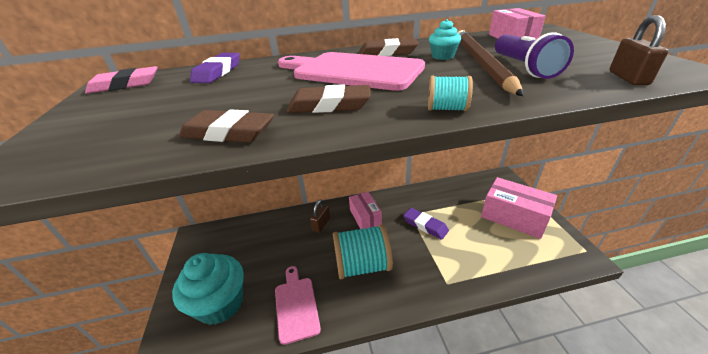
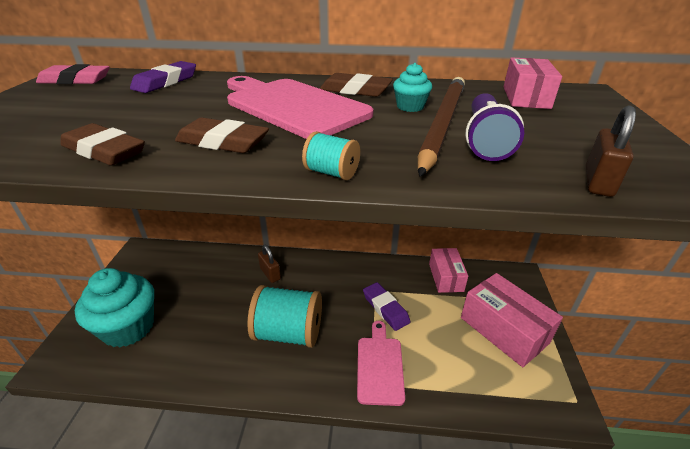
camera: 15 degrees right, 0 degrees up
pink cutting board [275,266,321,345] -> pink cutting board moved to [357,321,405,406]
brown padlock [310,199,330,233] -> brown padlock turned 75 degrees counterclockwise [258,245,281,283]
pink box [349,192,382,229] -> pink box moved to [429,248,468,293]

